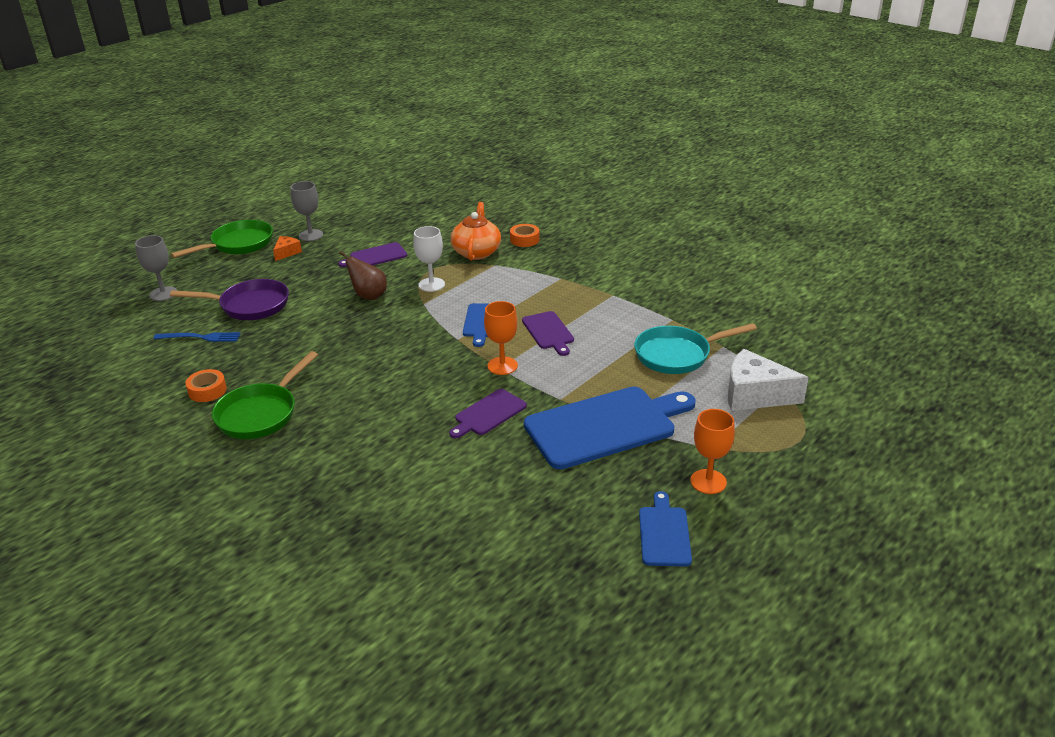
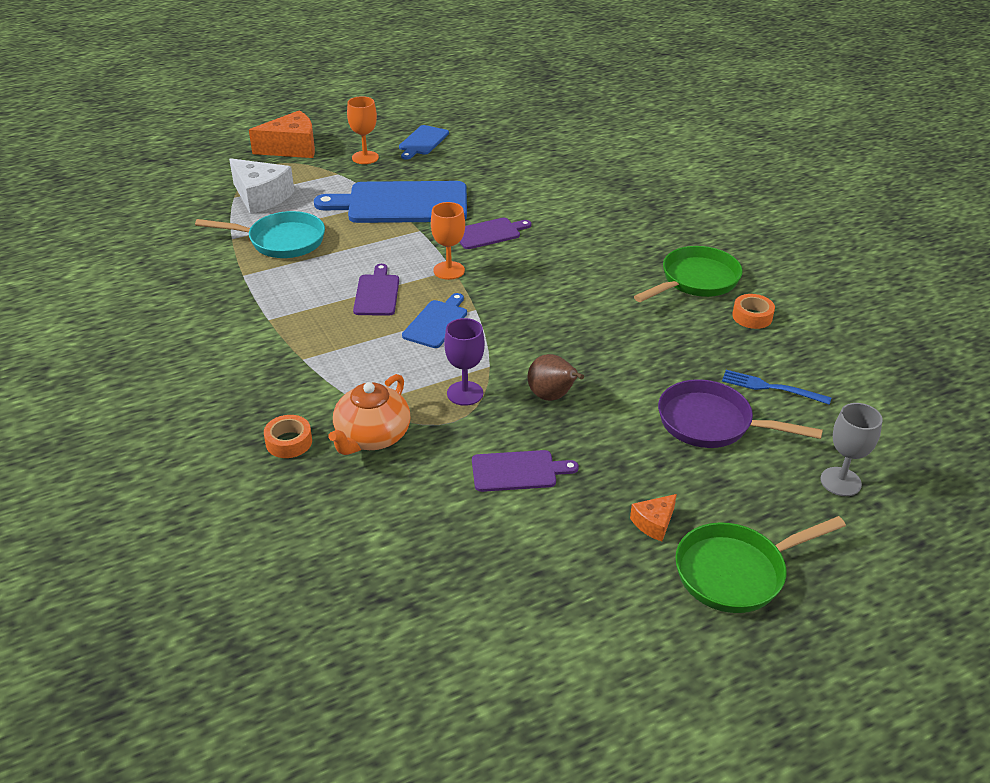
camera: 160 degrees left, 5 degrees up
grey goblet [291,181,323,241] -> none
white goblet [413,226,445,292] -> purple goblet [444,318,485,406]
none -> orange cheese [249,110,315,158]

